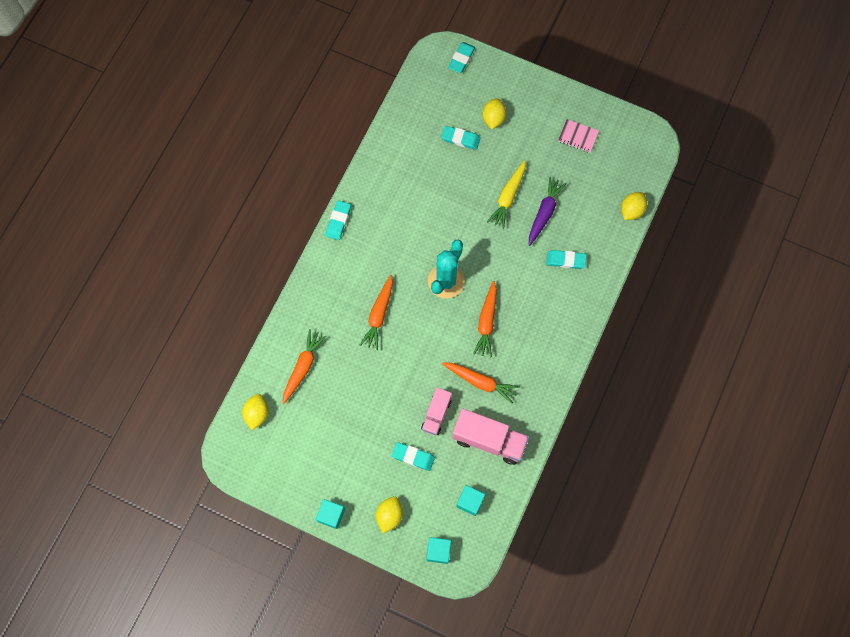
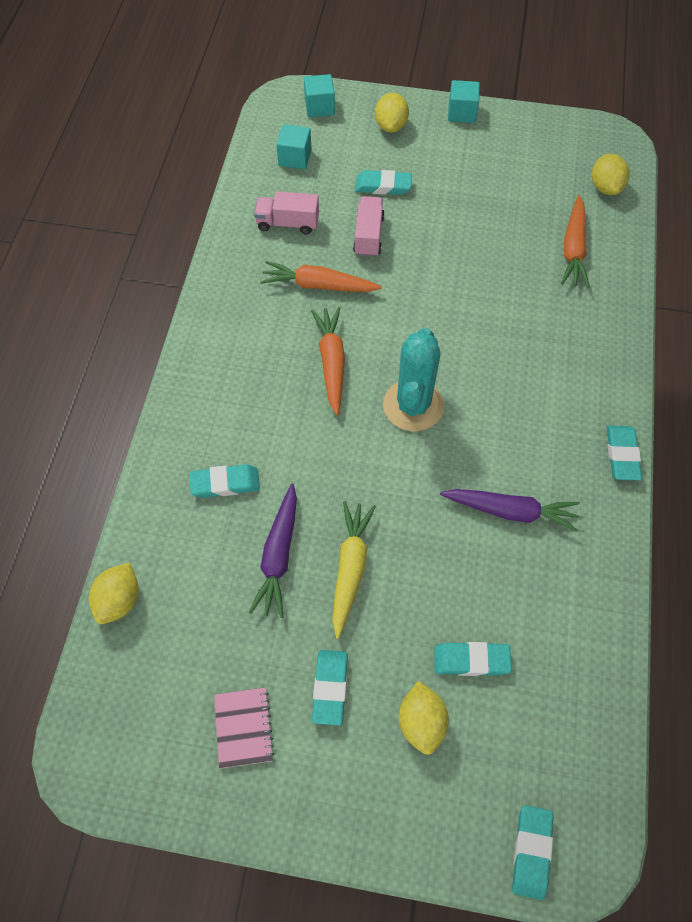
camera: 165 degrees right, 10 degrees down
orange carrot [360,275,393,350] -> none
pink truck [452,409,529,465] -> pink truck [254,191,319,235], size x0.61
pink notebook [558,119,599,153] -> pink notebook turned 75 degrees clockwise [214,687,274,769]
none -> turquoise eraser [312,650,348,726]
none -> purple carrot [440,489,580,532]

